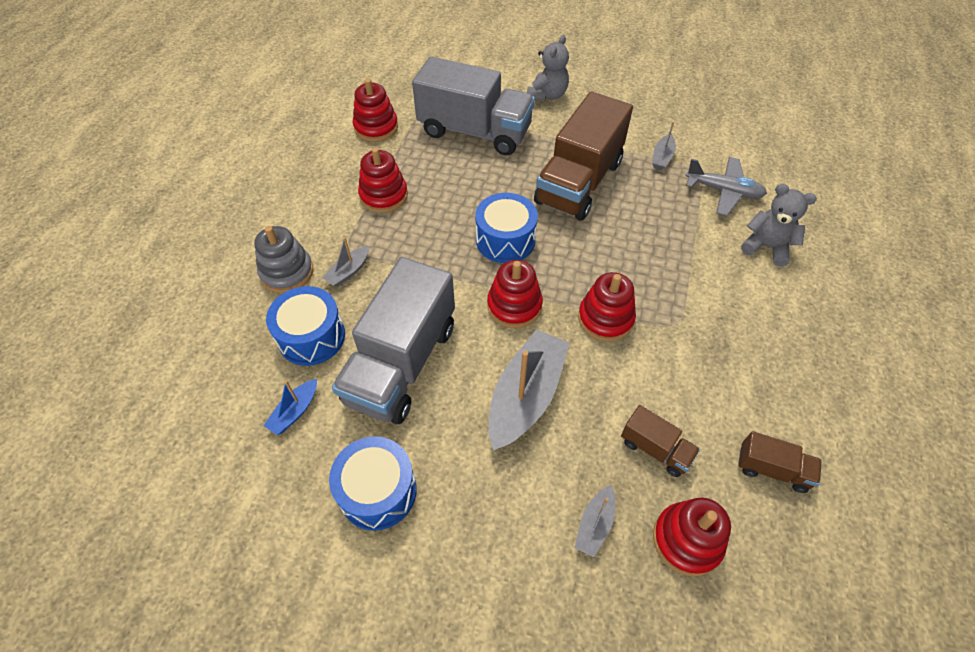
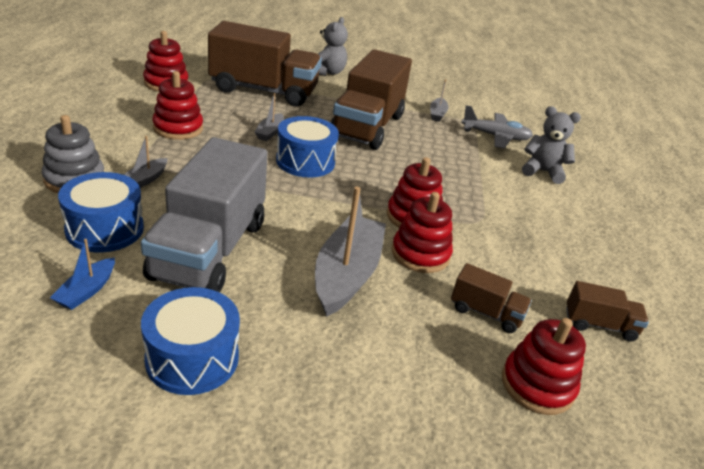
camera: 15 degrees left, 20 degrees down
grey truck [412,56,535,155] -> brown truck [208,21,322,106]
red stacking toy [487,260,543,328] -> red stacking toy moved to [392,192,453,273]
grey boat [574,485,615,558] -> grey boat moved to [255,93,284,141]

